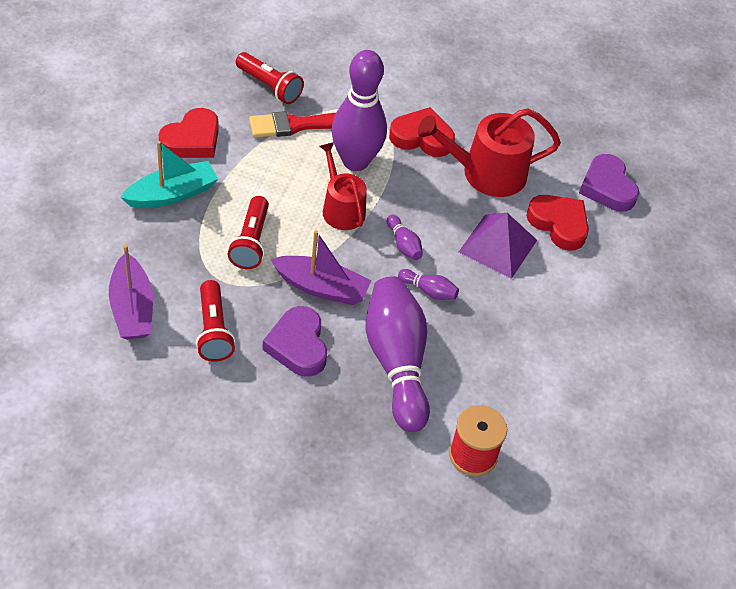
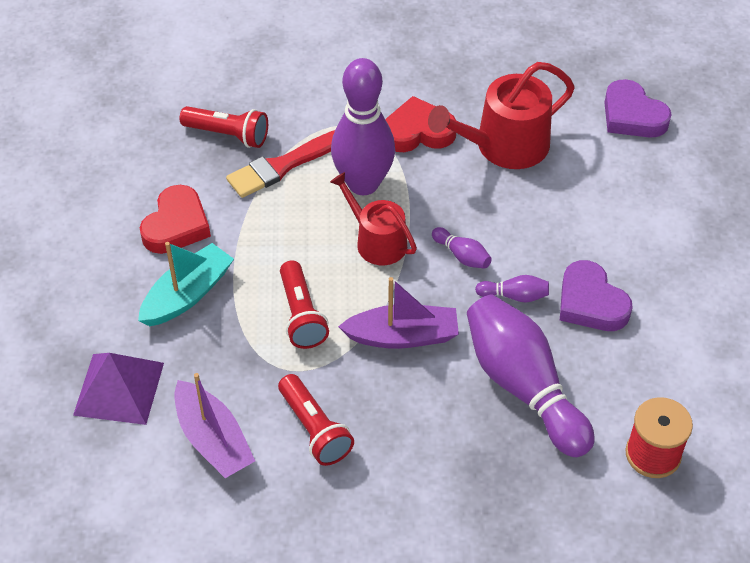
camera: 15 degrees left, 0 degrees up
purple heart [262,306,327,377] -> purple heart moved to [560,260,633,331]
purple pyramid [459,213,537,279] -> purple pyramid moved to [73,353,164,425]
red heart [526,195,589,251] -> none

